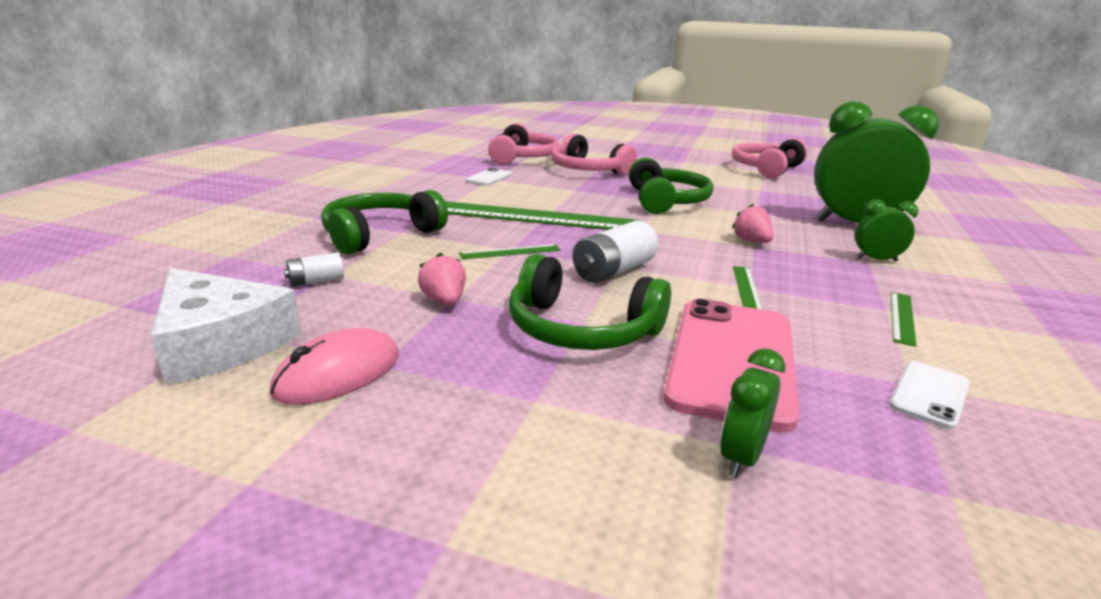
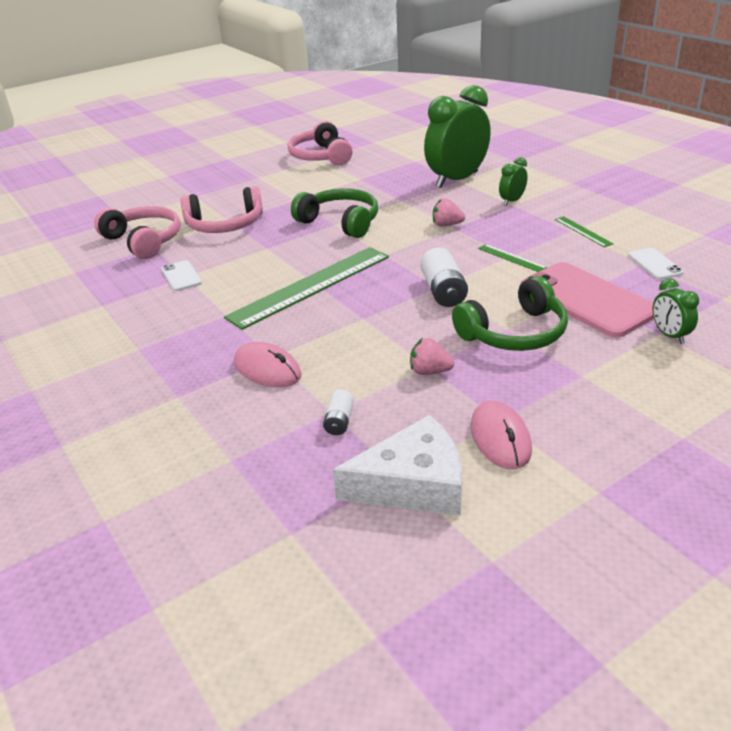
camera: 50 degrees left, 10 degrees up
green headphones [321,190,448,254] -> pink mouse [234,342,302,387]
green ruler [459,244,561,259] -> none

